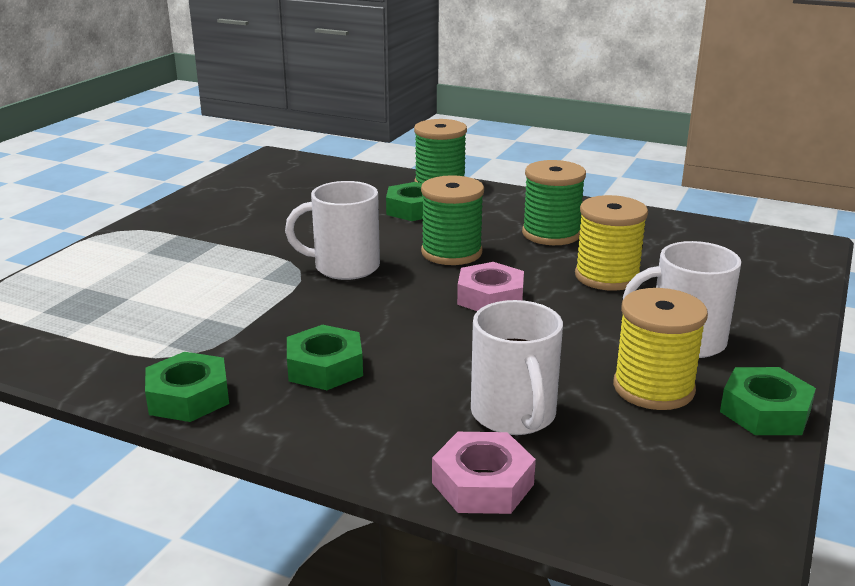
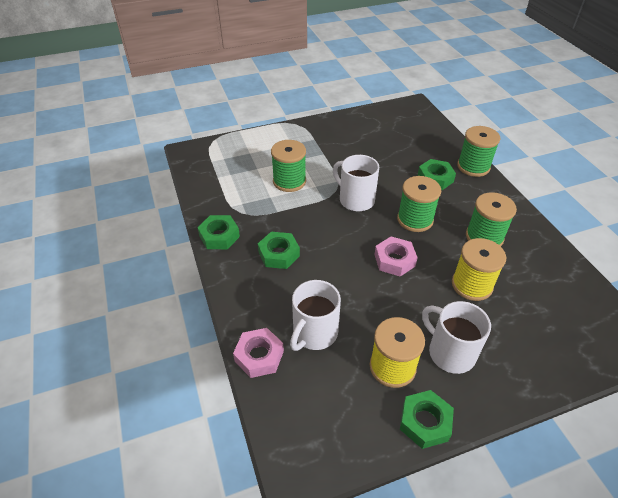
camera: 45 degrees right, 20 degrees up
none -> green spool [271,140,306,192]

